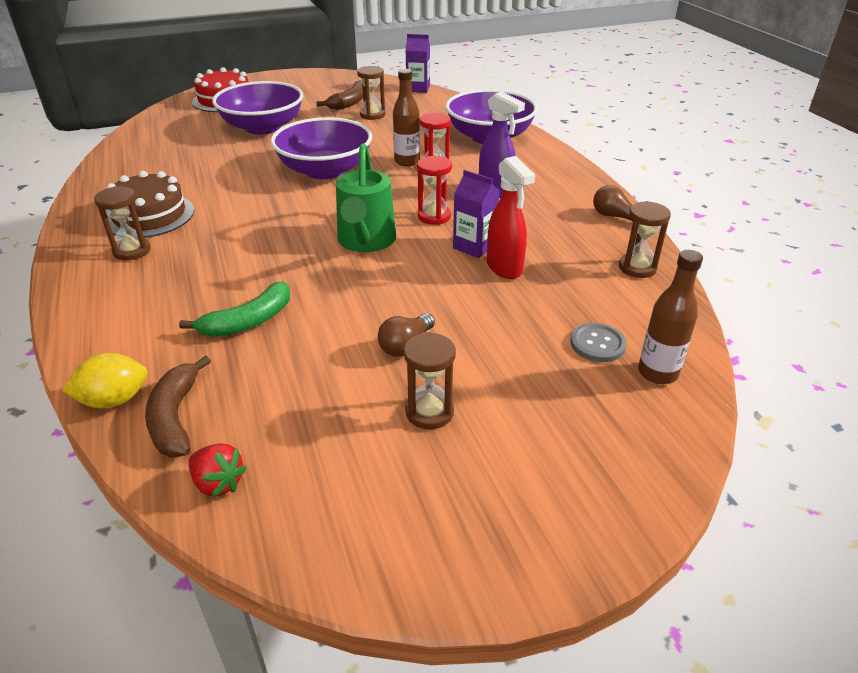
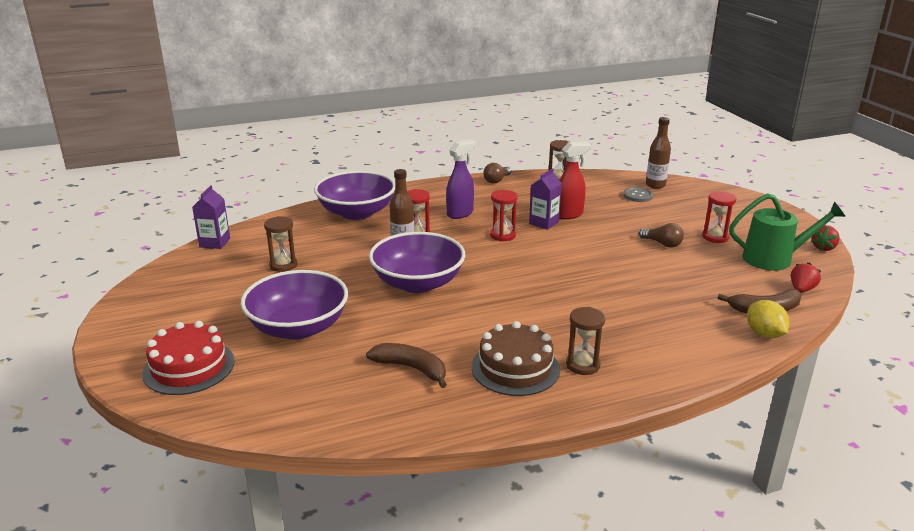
camera: 90 degrees left, 10 degrees down
green banana [179,281,290,337] -> none
brown banana [317,80,363,110] -> brown banana moved to [366,343,447,388]
green watering can [336,143,396,252] -> green watering can moved to [729,193,846,271]
brown hourglass [404,332,456,429] -> red hourglass [702,191,736,243]
none -> red strawberry [811,225,840,251]

